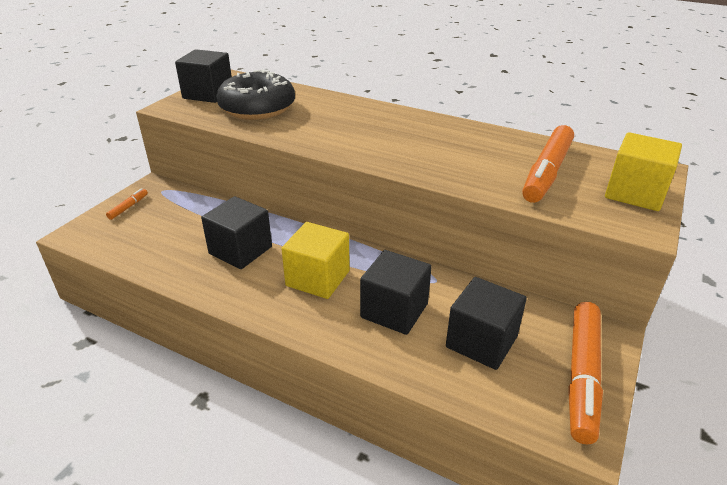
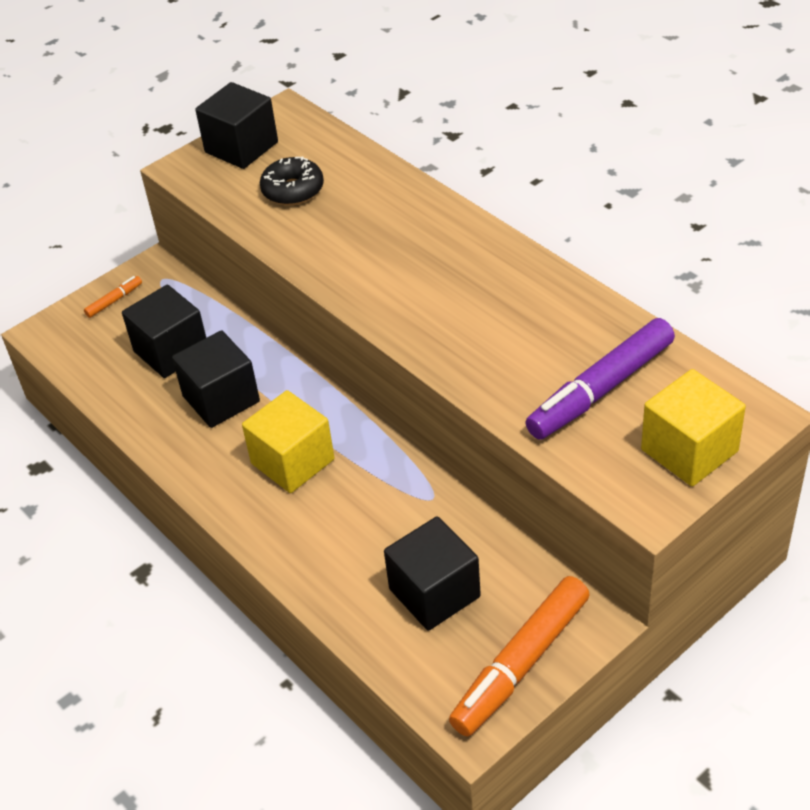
camera: 25 degrees right, 10 degrees up
black donut [216,69,295,120] -> black donut [260,157,324,205], size x0.59
black cube [360,250,432,335] -> black cube moved to [122,285,206,378]
orange marker [522,125,574,203] -> purple marker [525,318,675,440]

